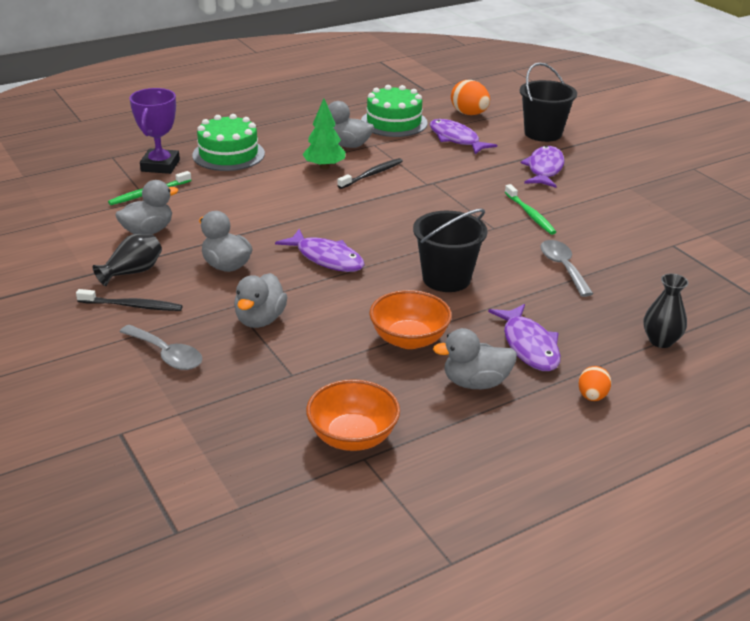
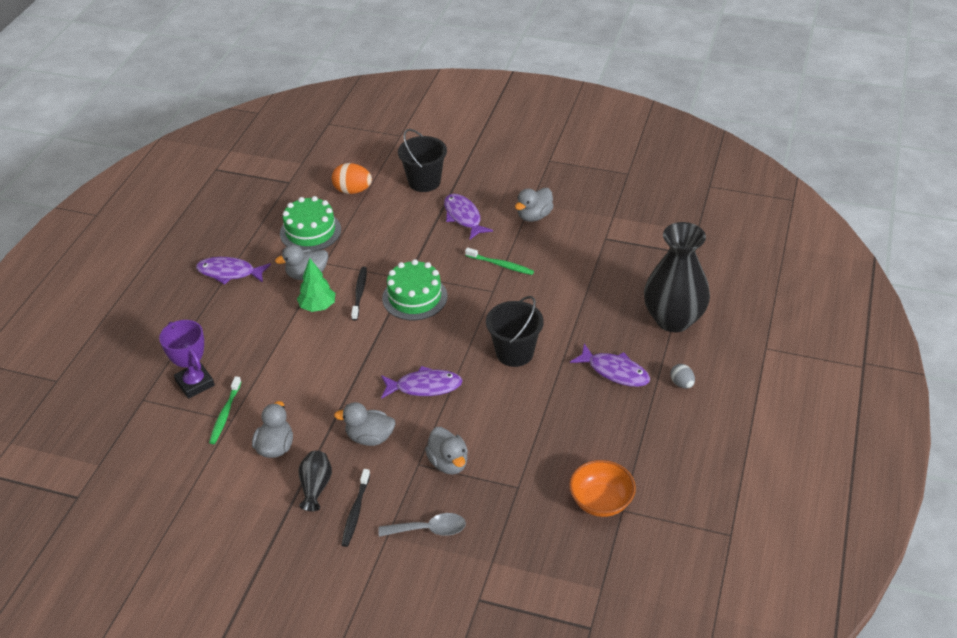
camera: 40 degrees left, 10 degrees up
black toothbrush [76,289,182,311] -> black toothbrush turned 135 degrees clockwise [341,469,370,547]
green cake [192,114,265,171] -> green cake moved to [382,259,448,320]
orange bowl [369,290,452,349] -> none
purple fish [430,119,497,154] -> purple fish moved to [196,257,271,285]
grey duck [433,328,517,389] -> grey duck moved to [515,188,554,222]
grey spoon [540,240,593,297] -> none
orange egg [578,366,612,401] -> grey egg [670,364,695,389]
black vase [643,274,689,348] -> black vase [644,222,710,332], size x2.19

